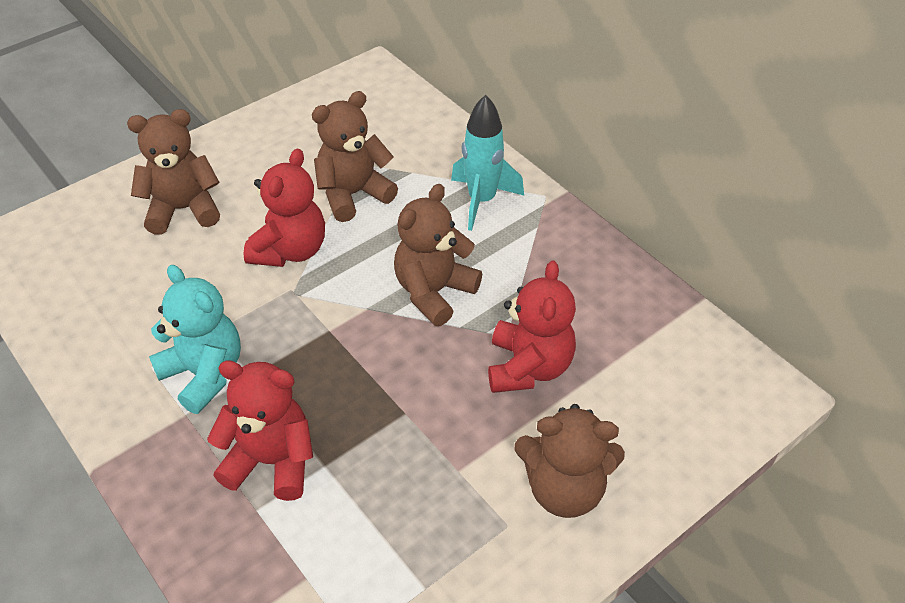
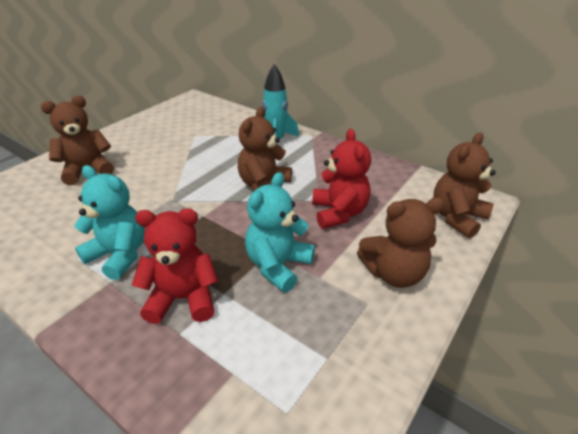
camera: 15 degrees left, 10 degrees down
red teddy bear [244,149,325,267] -> none
brown teddy bear [312,91,398,222] -> brown teddy bear moved to [433,133,496,238]
none -> turquoise teddy bear [245,172,315,292]

